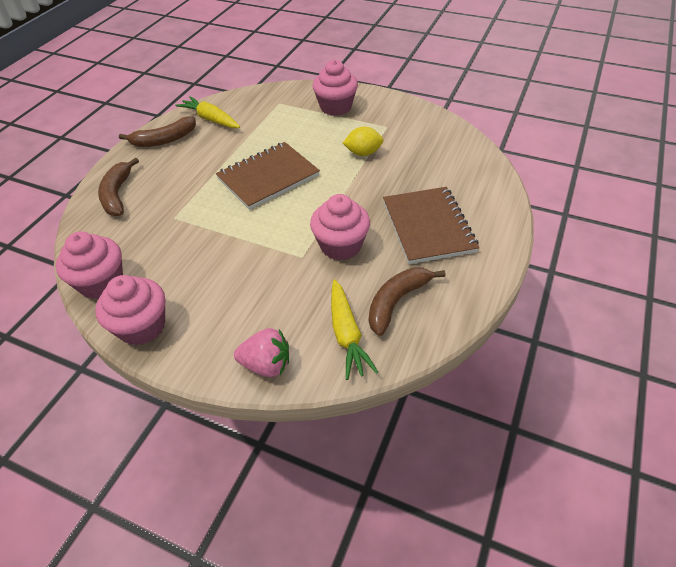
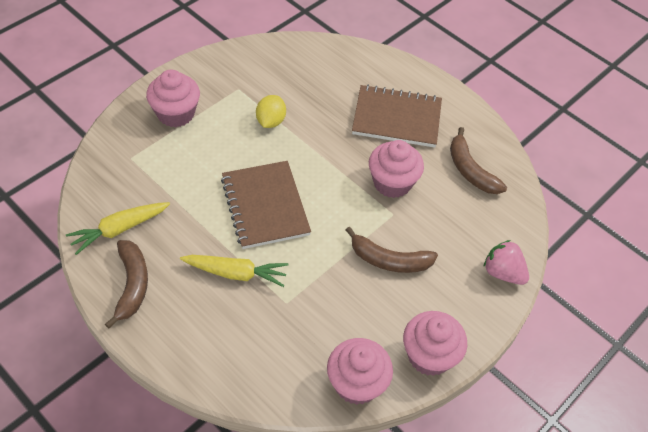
camera: 75 degrees left, 5 degrees up
brown banana [98,158,139,216] -> brown banana moved to [346,227,438,273]
pink strawberry [234,328,289,377] -> pink strawberry turned 75 degrees counterclockwise [484,240,529,285]
yellow carrot [331,279,378,380] -> yellow carrot moved to [180,255,288,287]

